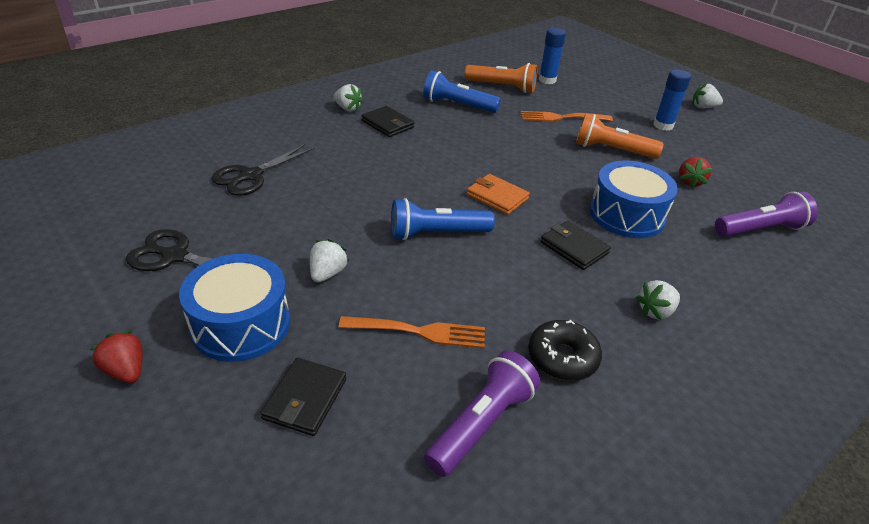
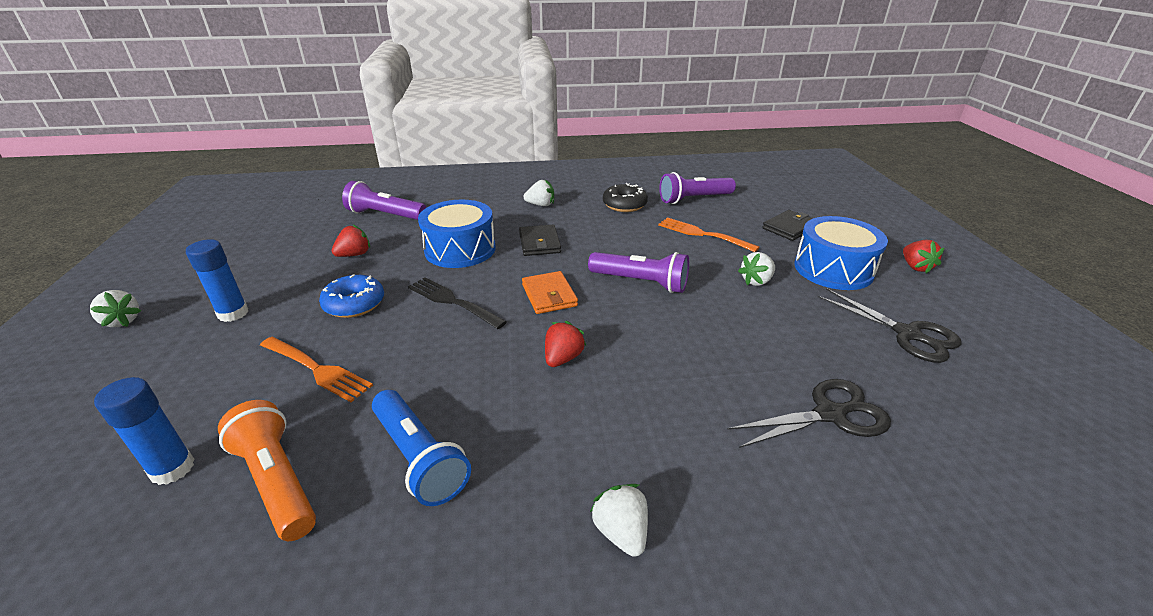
camera: 145 degrees left, 5 degrees down
black wallet [362,106,414,137] -> none
blue flashlight [391,198,495,240] -> purple flashlight [588,252,689,293]
orange flashlight [576,113,664,159] -> blue donut [319,274,384,318]
none -> black fork [408,277,507,329]
none -> red strawberry [545,321,586,367]

